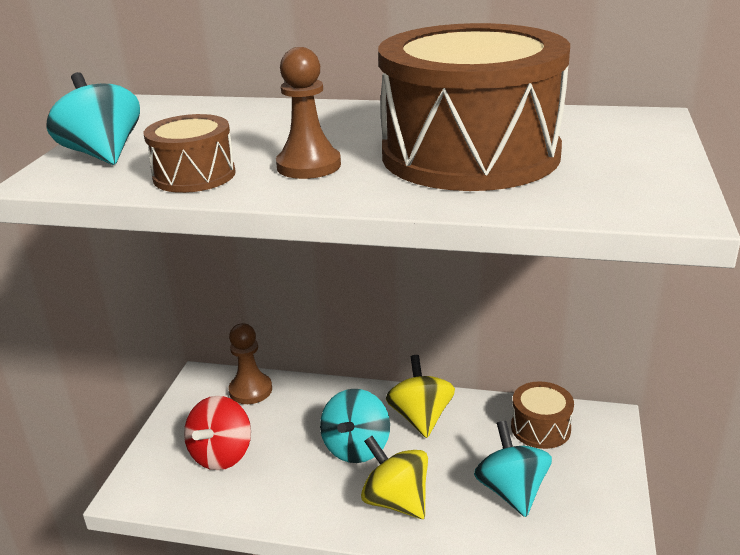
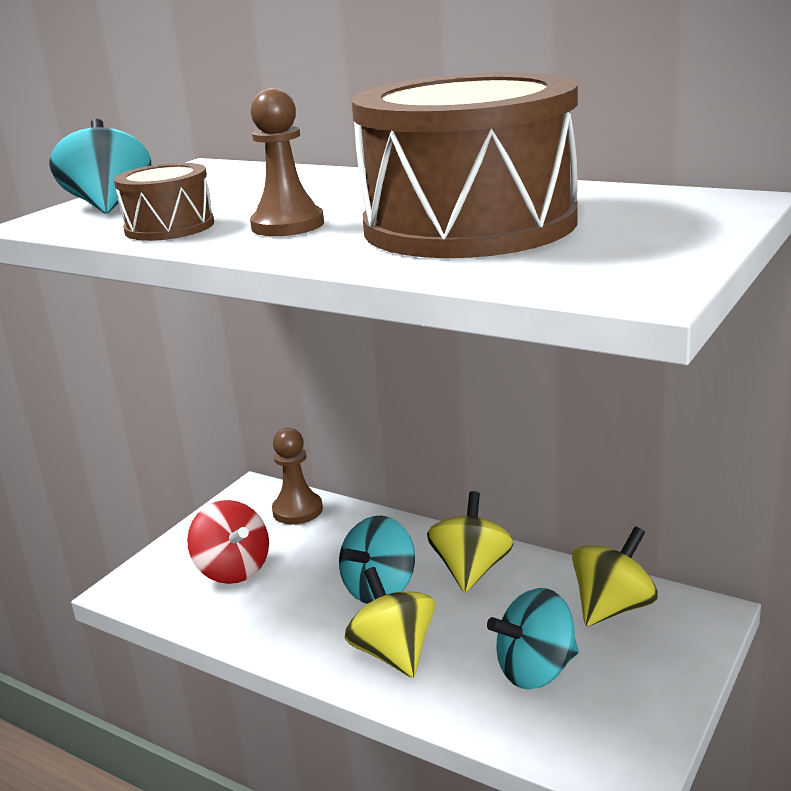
camera: 20 degrees right, 5 degrees down
red spinning top [184,396,251,470] -> red spinning top turned 75 degrees counterclockwise [187,500,269,584]
turquoise spinning top [474,421,552,517] -> turquoise spinning top turned 120 degrees counterclockwise [487,588,579,689]
brown drum [511,381,574,449] -> yellow spinning top [572,526,658,626]

